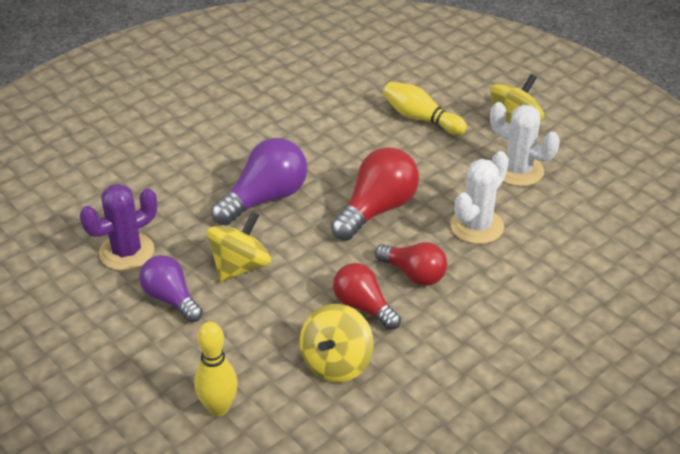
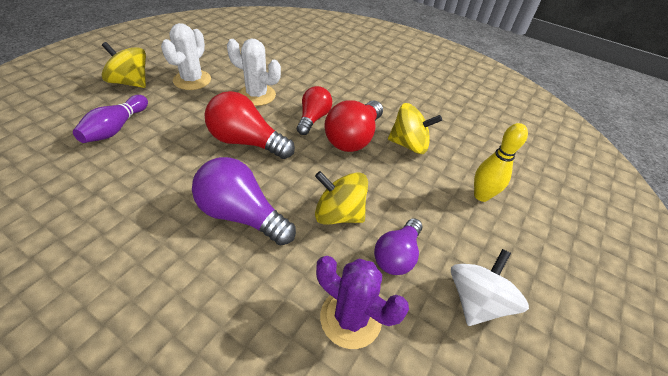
camera: 110 degrees left, 5 degrees up
red light bulb [333,263,401,330] -> red light bulb [324,100,383,152], size x1.51
yellow bowling pin [383,82,467,135] -> purple bowling pin [73,95,148,143]
none -> white spinning top [451,249,529,326]

